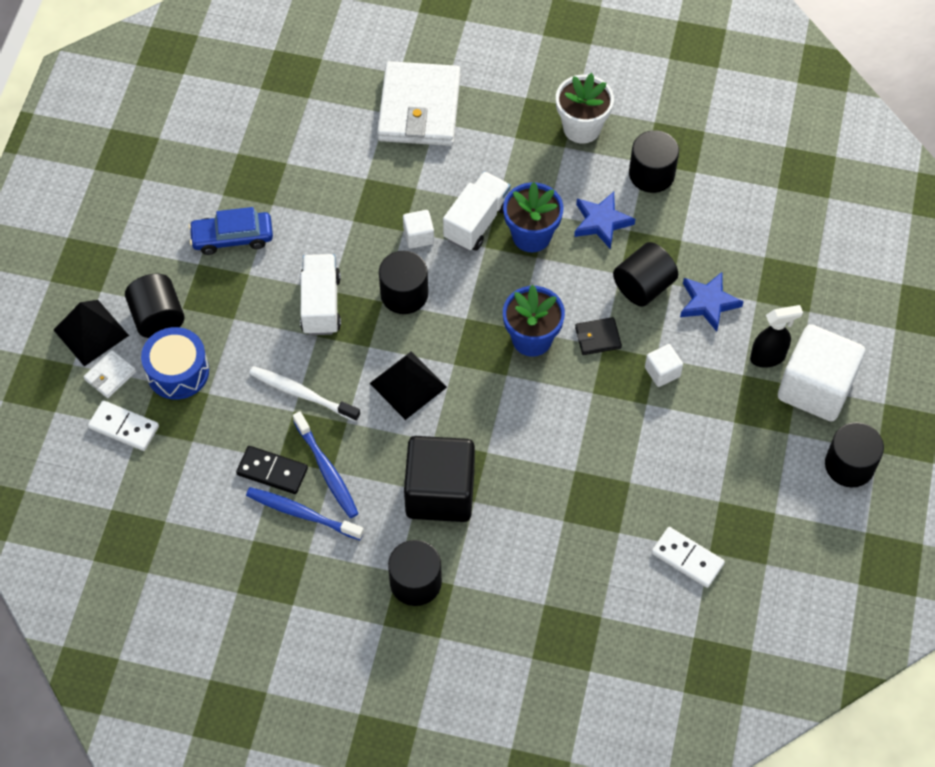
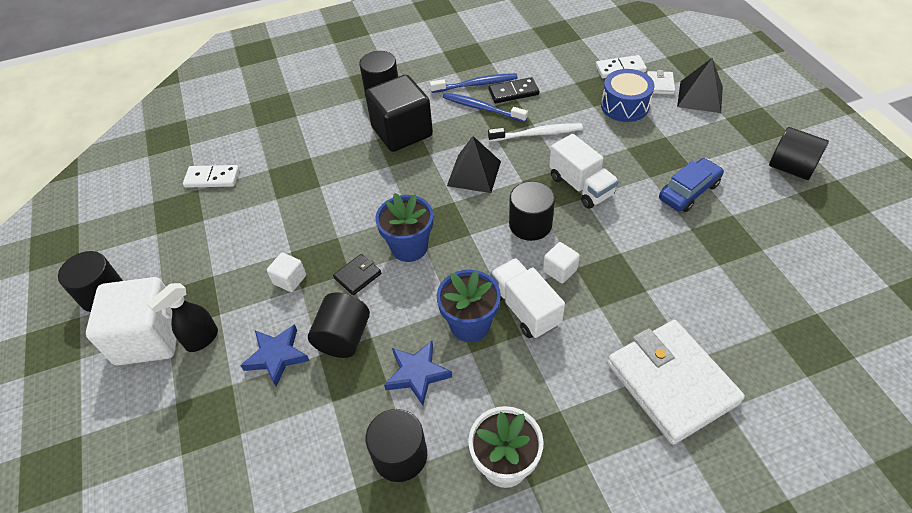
camera: 150 degrees right, 10 degrees down
black cylinder [125,274,185,338] -> black cylinder moved to [769,127,829,180]
white truck [443,171,510,251] -> white truck turned 150 degrees clockwise [490,258,565,338]

